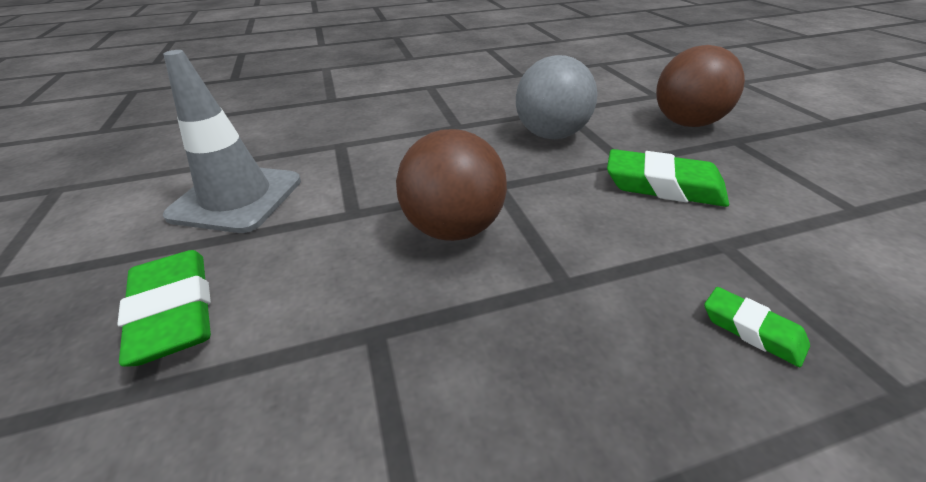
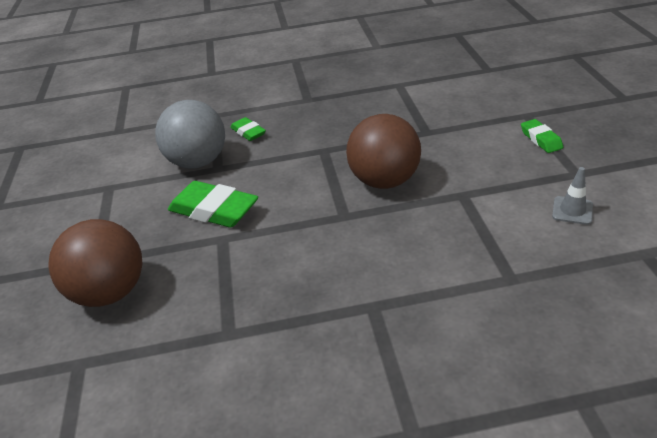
camera: 170 degrees left, 0 degrees up
green eraser [117,250,211,367] -> green eraser [521,119,563,153], size x0.55
grey traffic cone [163,50,301,233] -> grey traffic cone [552,167,593,225], size x0.43
grey ball [516,55,597,139] -> grey ball moved to [155,100,225,168]

